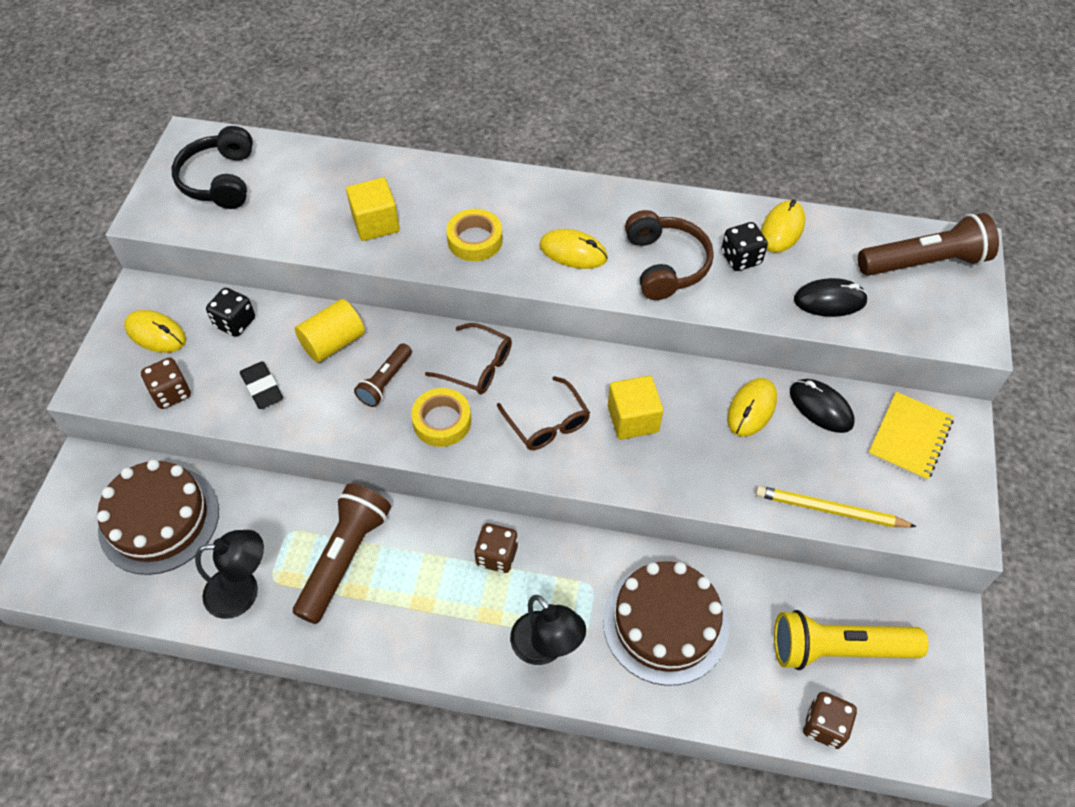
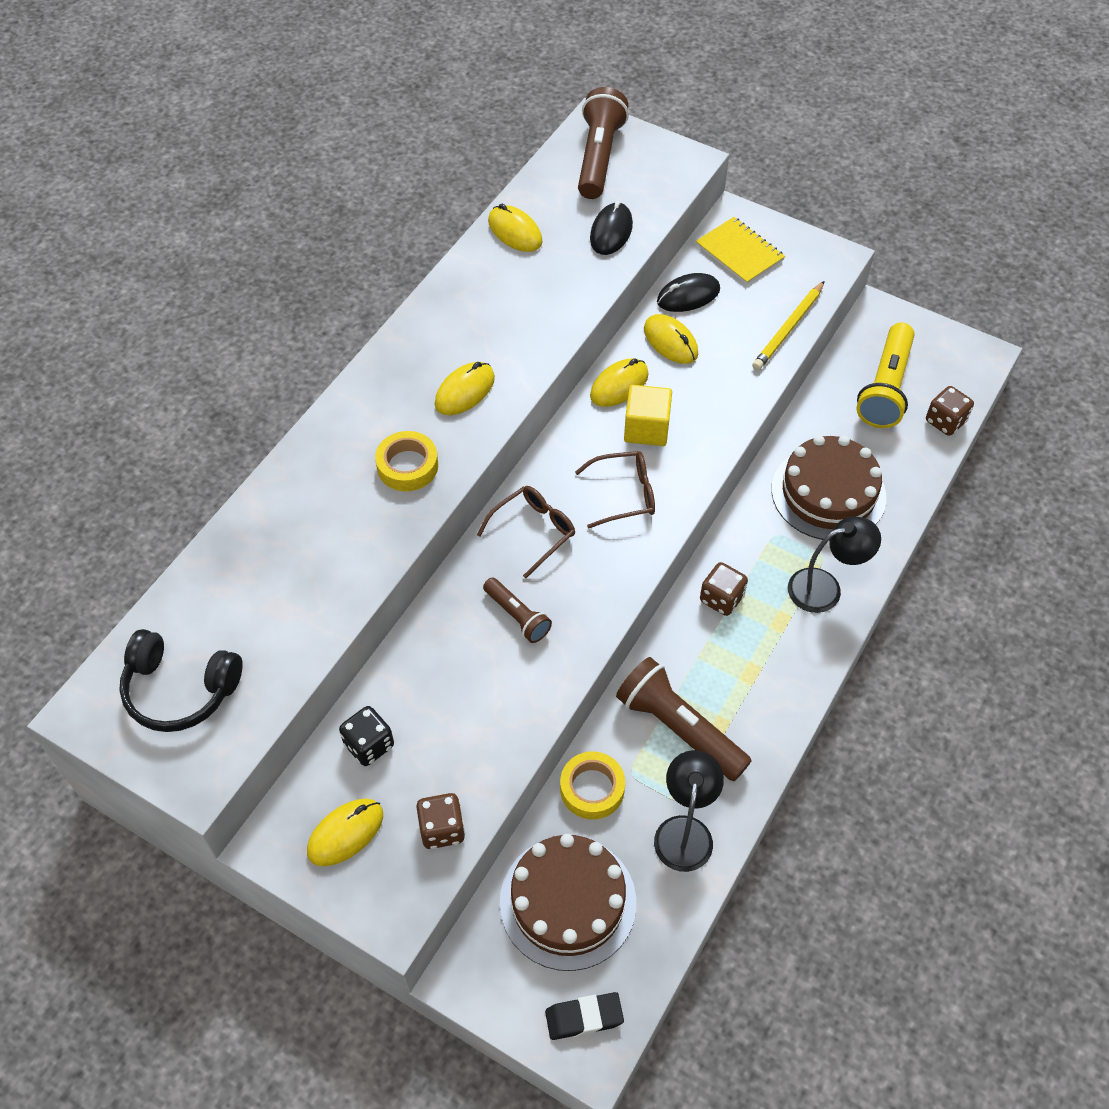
camera: 70 degrees left, 0 degrees up
black eraser [240,361,283,409] -> black eraser moved to [545,992,624,1040]
yellow cylinder [295,299,365,363] -> none
yellow cube [346,178,400,241] -> none
yellow tape [411,388,471,447] -> yellow tape moved to [560,752,625,819]
brown headphones [625,210,714,300] -> none
black dice [721,222,768,271] -> none
none -> yellow mouse [590,358,649,407]

